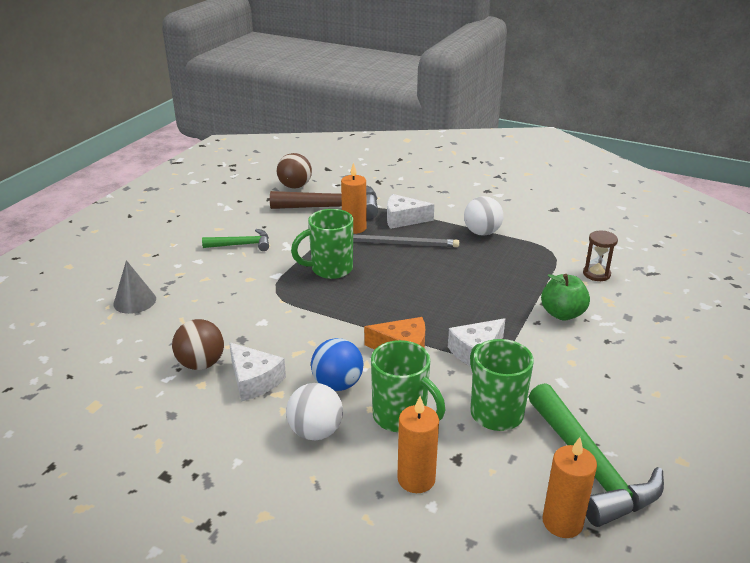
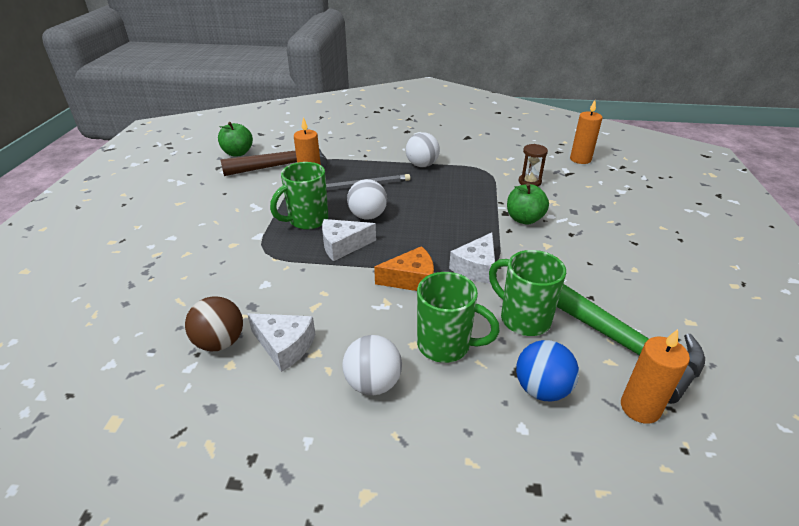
camera: 20 degrees left, 5 degrees up
grey cone [114,260,156,314] -> none
green hammer [202,229,269,251] -> none
brown ball [277,153,312,189] -> green apple [218,122,253,157]
blue ball [311,338,364,391] -> blue ball moved to [516,340,579,402]
white cheese [387,194,434,229] -> white cheese moved to [322,219,376,261]
orange candle [397,396,439,493] -> orange candle moved to [570,100,603,164]
none -> white ball [347,179,387,220]

